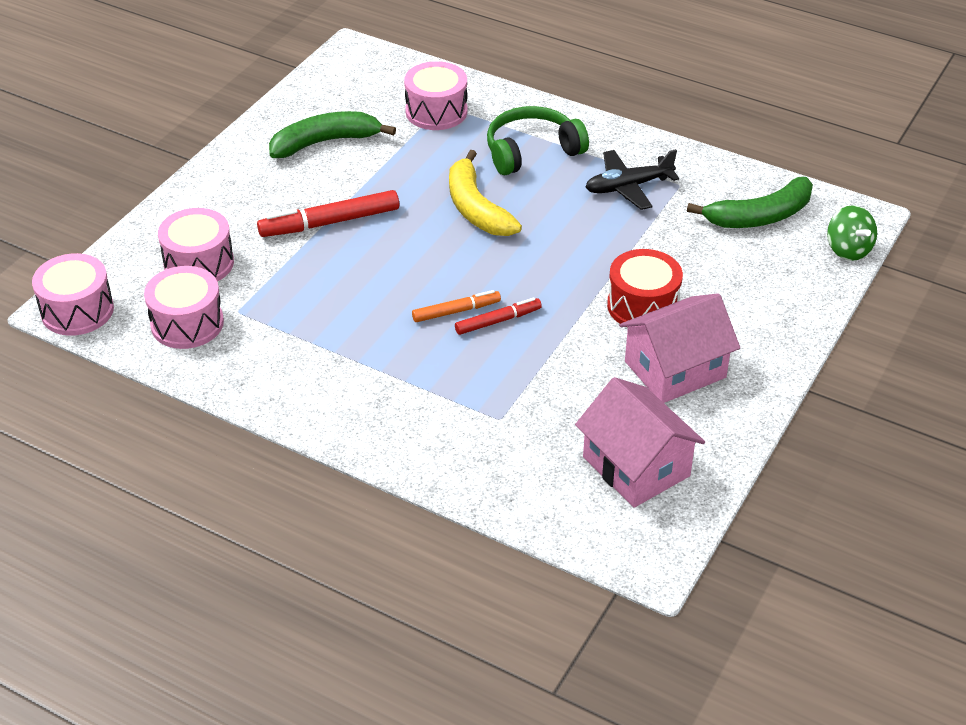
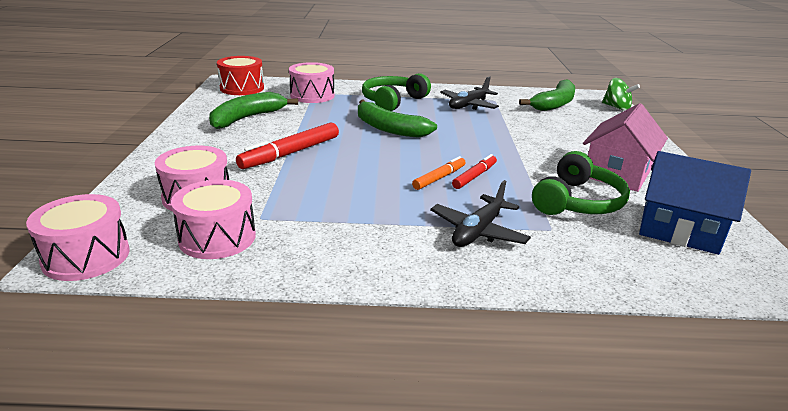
camera: 30 degrees left, 15 degrees down
yellow banana [449,150,522,236] -> green banana [358,100,437,138]
pink house [575,377,705,508] -> blue house [639,151,751,255]
red drum [607,249,683,324] -> red drum moved to [217,56,264,95]
none -> black plane [430,180,531,247]
none -> green headphones [532,151,630,215]

